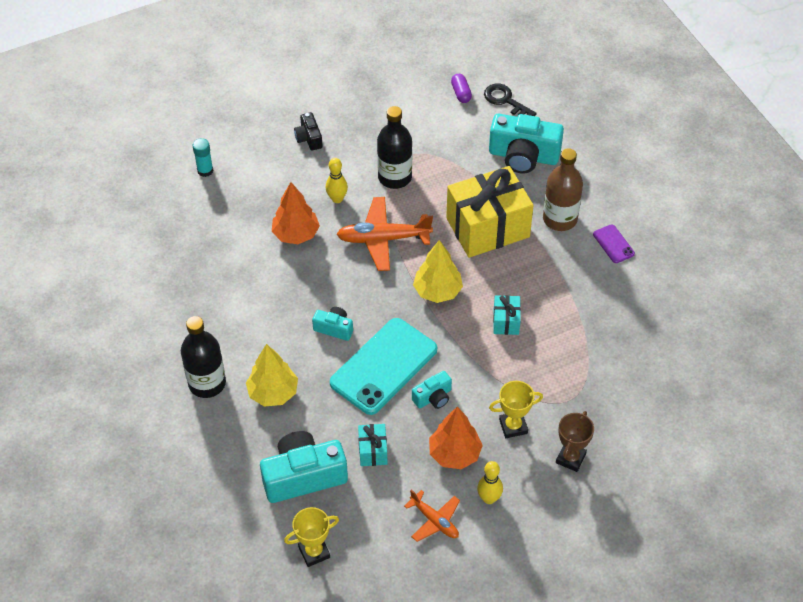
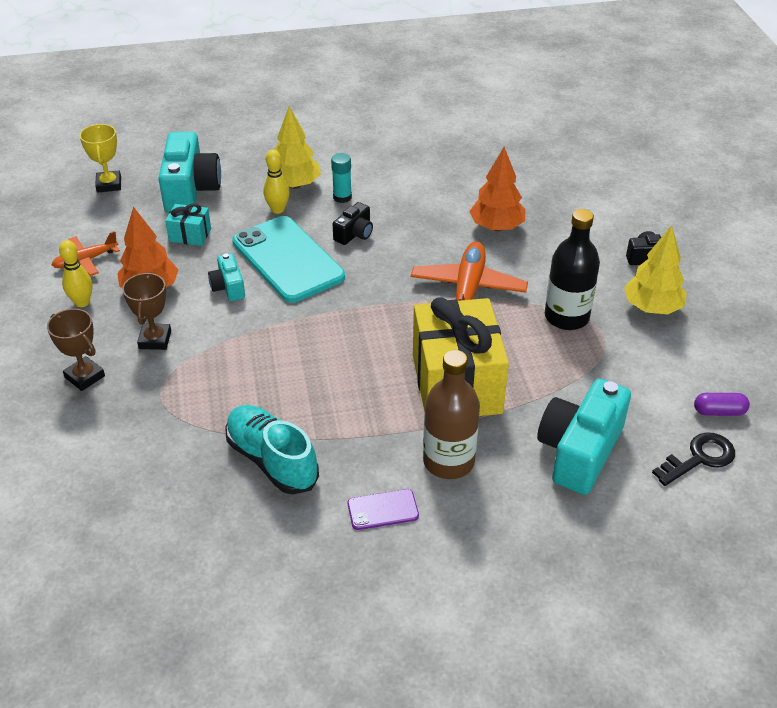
camera: 105 degrees right, 10 degrees down
black bottle [181,316,226,398] -> none
turquoise glue stick [193,138,213,177] -> turquoise glue stick moved to [331,153,352,203]
turquoise camera [312,307,353,341] -> black camera [333,202,373,245]
yellow bowling pin [326,158,348,203] -> yellow bowling pin moved to [263,149,290,214]
yellow tree [413,240,463,303] -> yellow tree moved to [624,225,687,314]
yellow trophy [489,381,543,438] -> brown trophy [122,272,171,350]
turquoise gift [493,295,521,335] -> none
none -> turquoise shoe [225,405,319,494]

